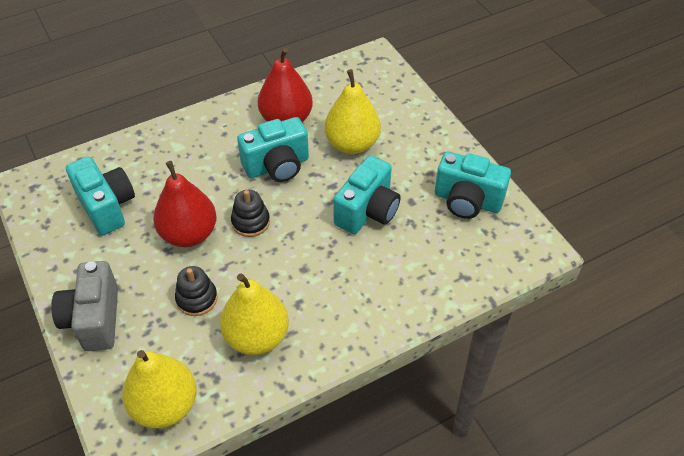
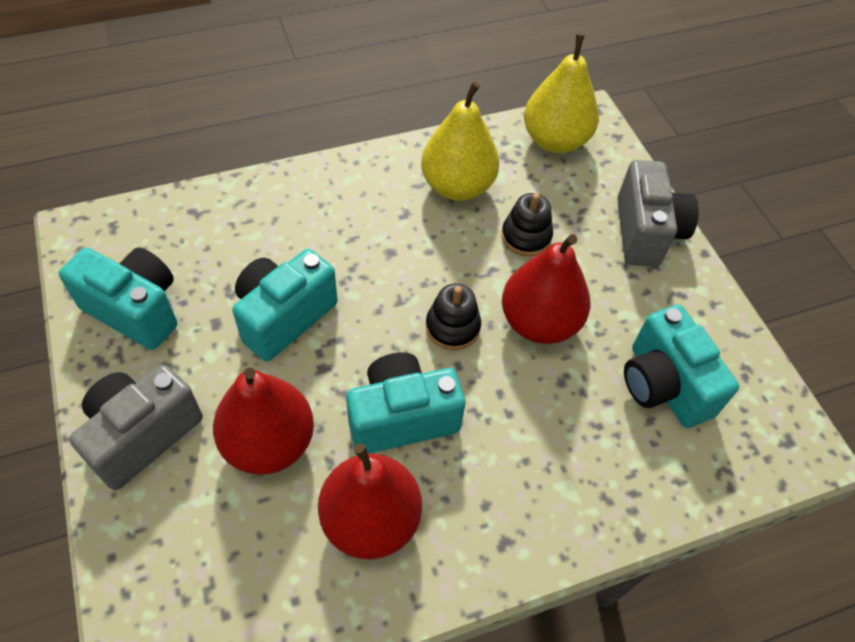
camera: 175 degrees left, 5 degrees up
yellow pear [324,69,381,154] -> red pear [213,367,314,475]
none -> grey camera [69,365,203,490]

